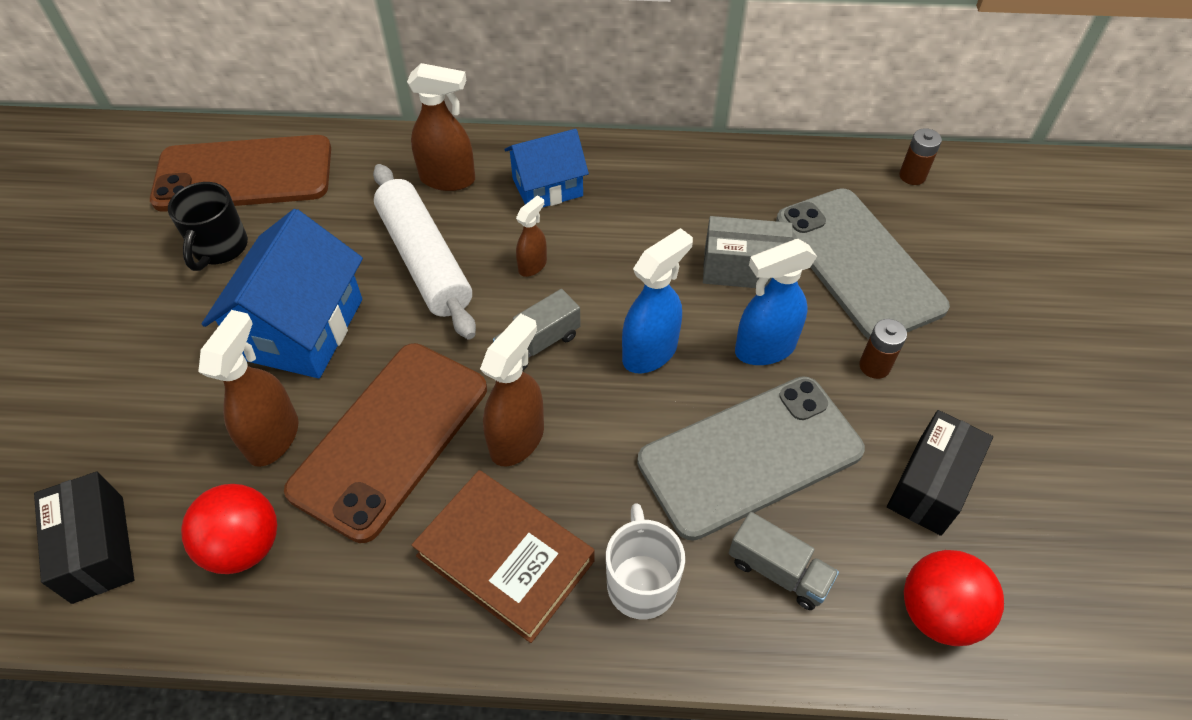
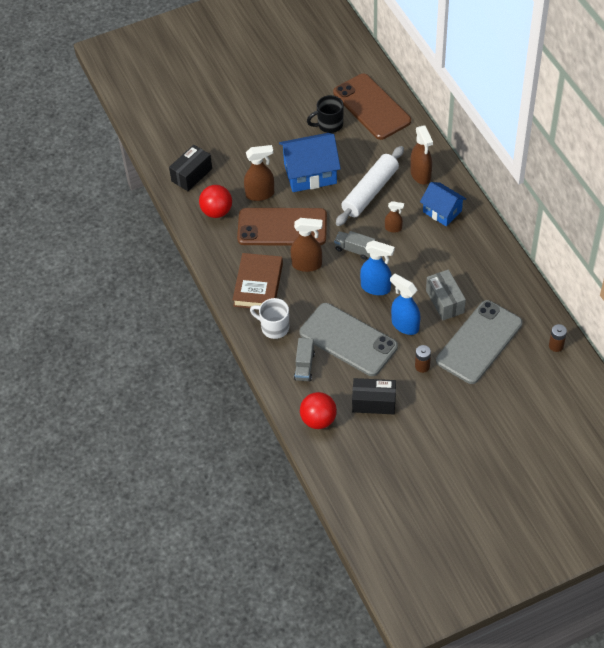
camera: 65 degrees right, 0 degrees up
white mug [606,503,685,620] -> white mug turned 120 degrees counterclockwise [250,298,289,339]

